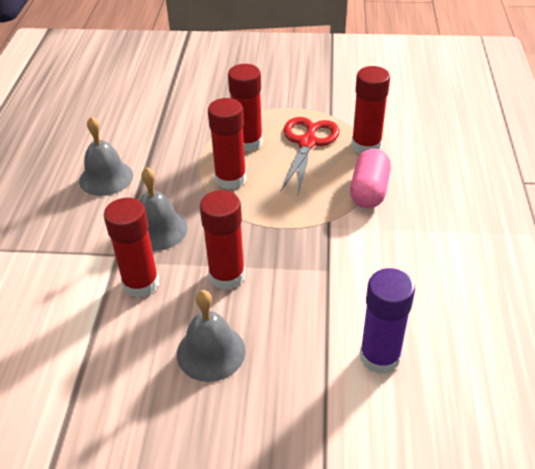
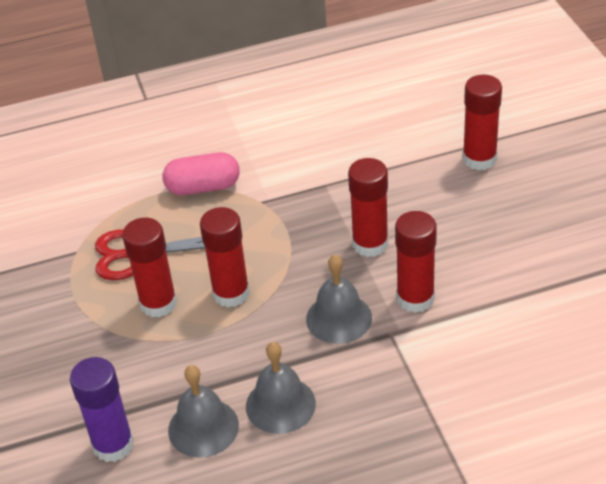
camera: 110 degrees left, 0 degrees up
grey bell [177,290,246,382] -> grey bell moved to [168,365,239,458]
red glue stick [351,66,390,154] -> red glue stick moved to [463,75,502,170]
purple glue stick [360,268,415,374] -> purple glue stick moved to [70,357,134,462]

